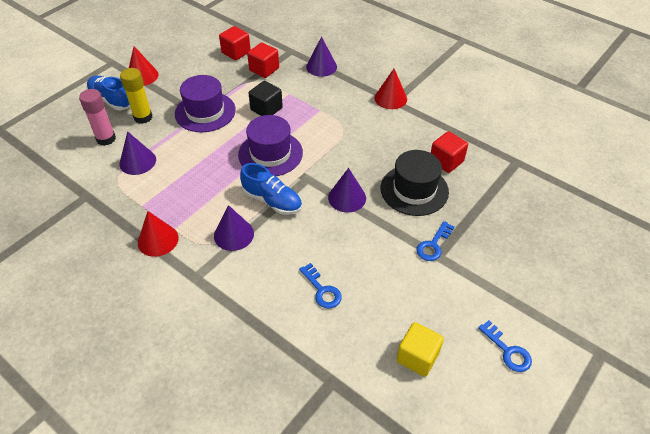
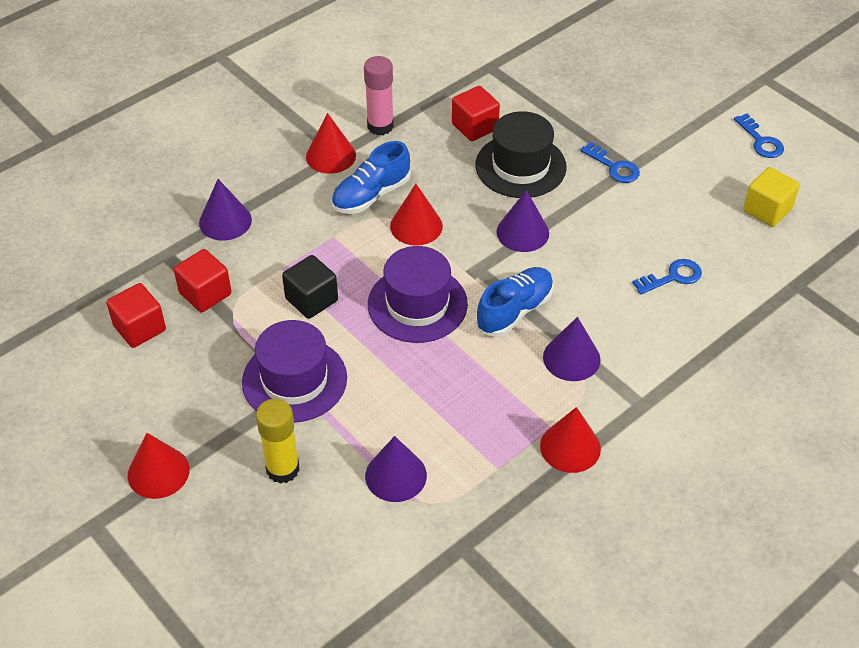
camera: 80 degrees left, 0 degrees up
pink glue stick [79,89,116,146] -> pink glue stick moved to [364,56,394,135]
blue shoe [86,76,130,110] -> blue shoe moved to [331,141,411,214]
blue key [478,320,532,372] -> blue key turned 90 degrees clockwise [734,113,784,158]
none -> red cone [390,184,443,246]

